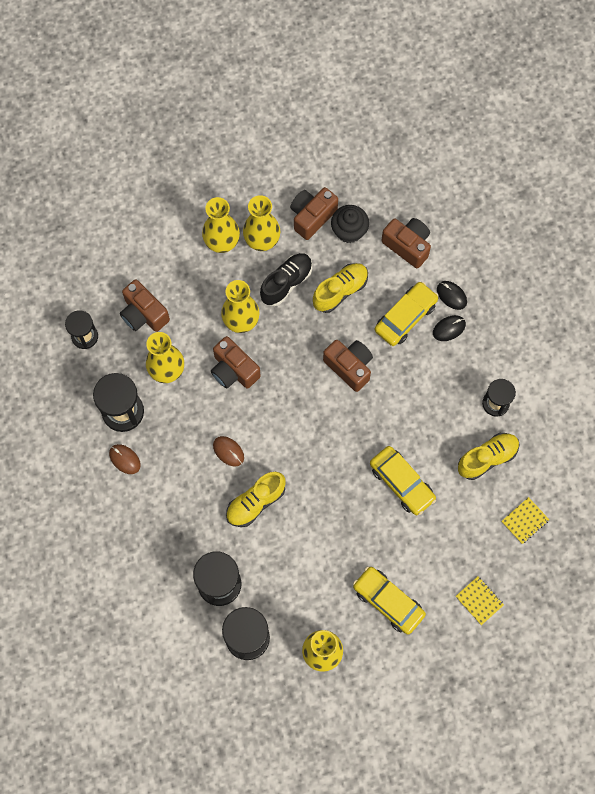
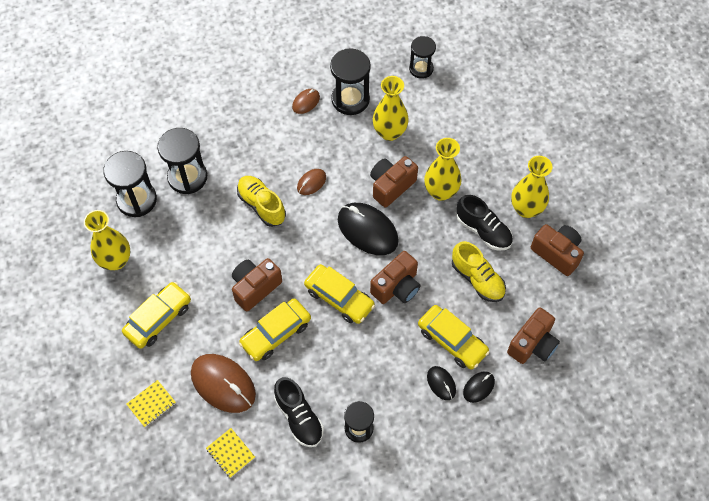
camera: 90 degrees right, 10 degrees down
brown camera [120,279,170,332] -> brown camera moved to [232,258,282,312]
yellow vase [202,197,240,253] -> none
black cupcake [331,205,369,243] -> none
yellow shoe [458,433,519,480] -> black shoe [274,377,324,447]
none -> brown mouse [191,354,256,413]
none -> yellow car [304,264,375,324]
none -> black mouse [338,203,399,255]

